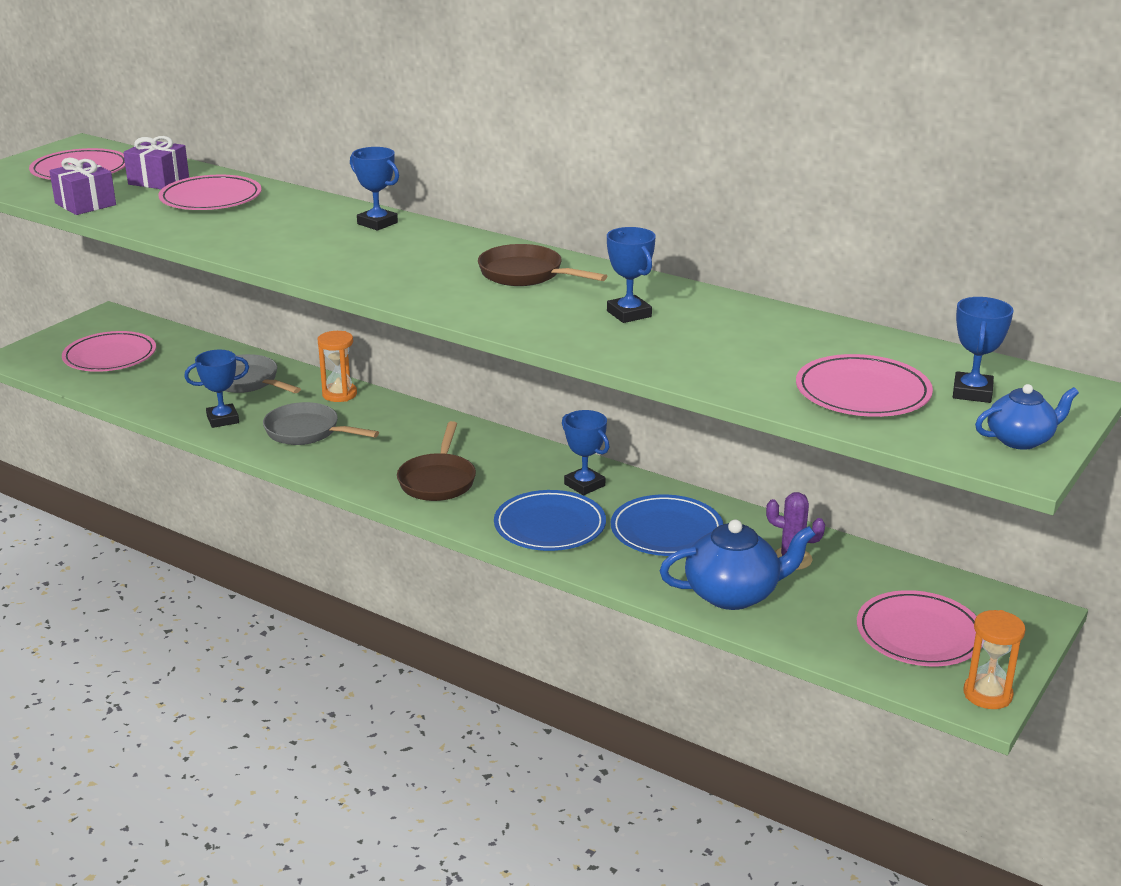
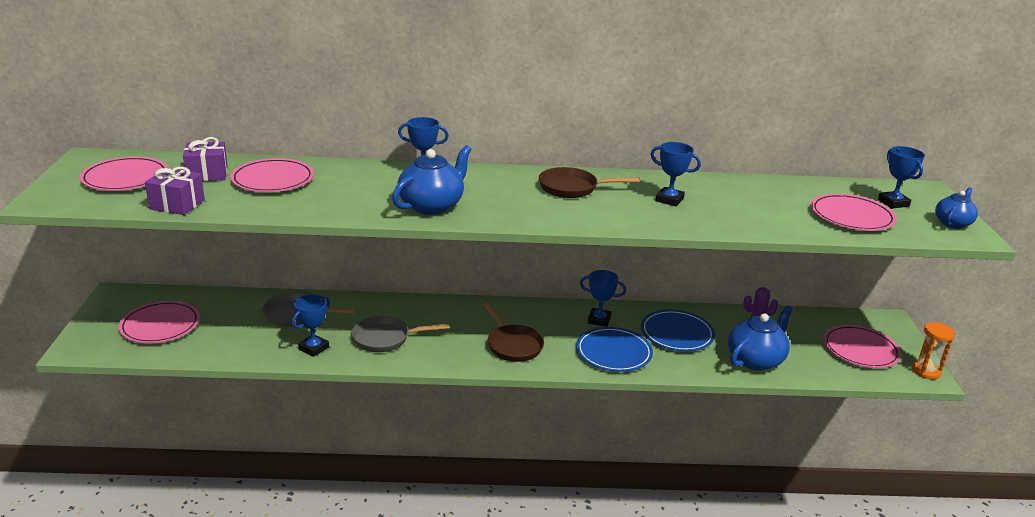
camera: 35 degrees left, 0 degrees up
orange hourglass [318,331,357,402] -> none
none -> blue teapot [392,145,472,215]

